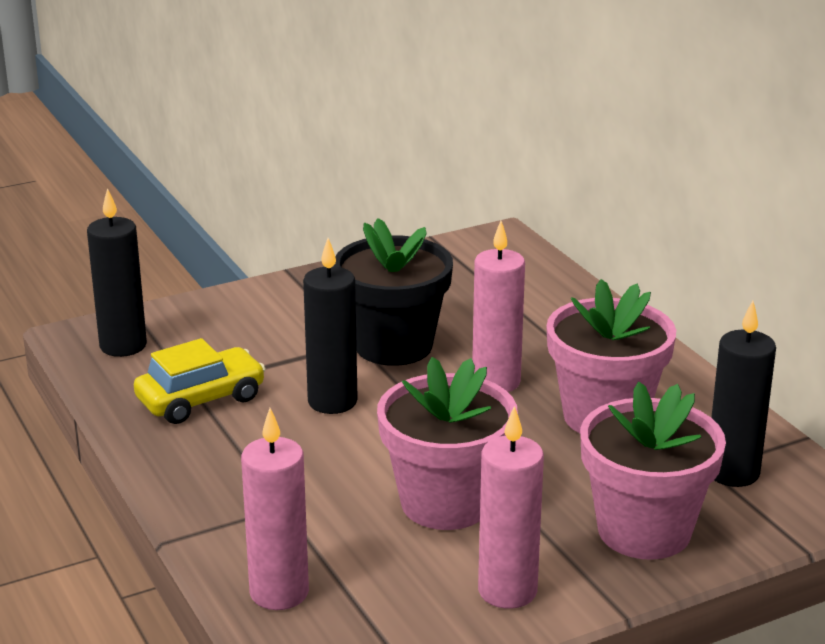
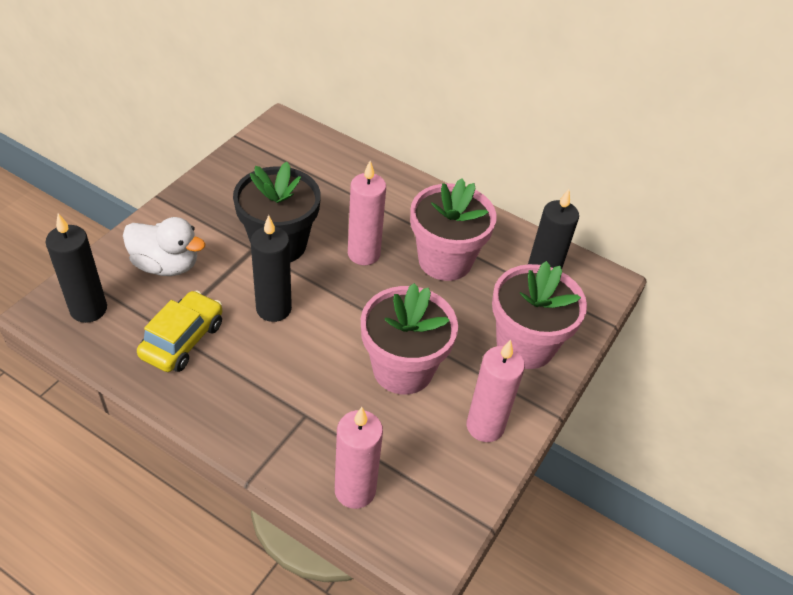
camera: 35 degrees left, 20 degrees up
none -> white duck [123,217,206,276]

